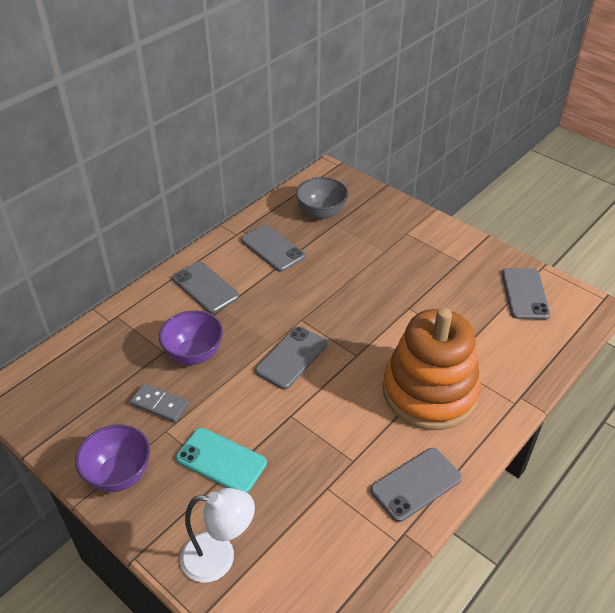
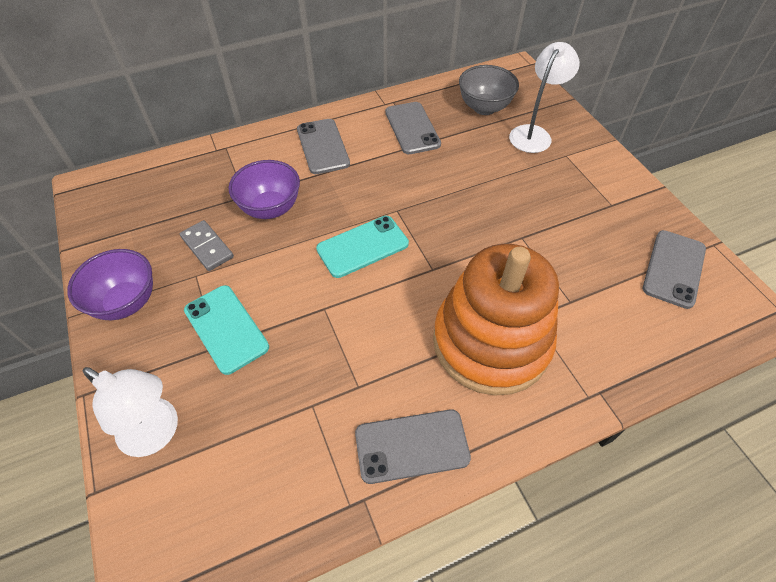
camera: 25 degrees right, 10 degrees up
grey phone [255,326,327,389] -> turquoise phone [316,216,409,278]
none -> white lamp [509,42,580,153]

